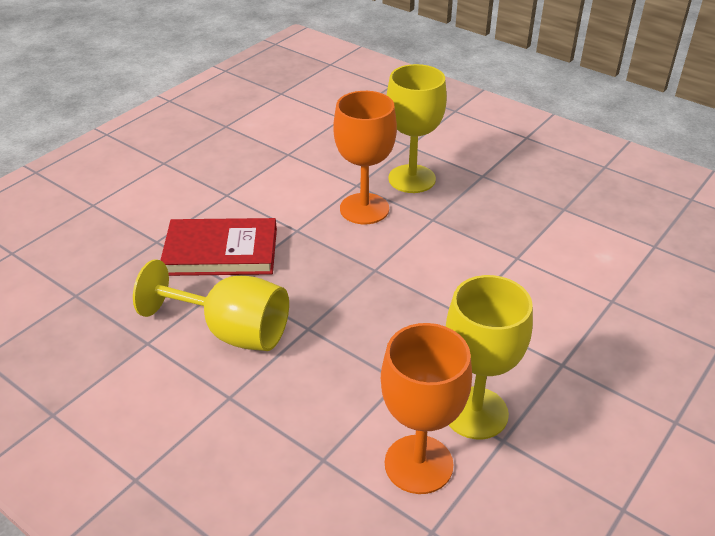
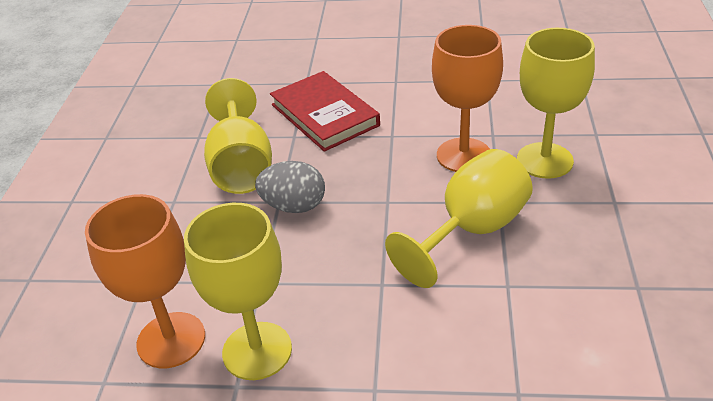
camera: 60 degrees right, 0 degrees up
none -> grey egg [255,161,325,213]
none -> yellow goblet [385,149,533,288]

